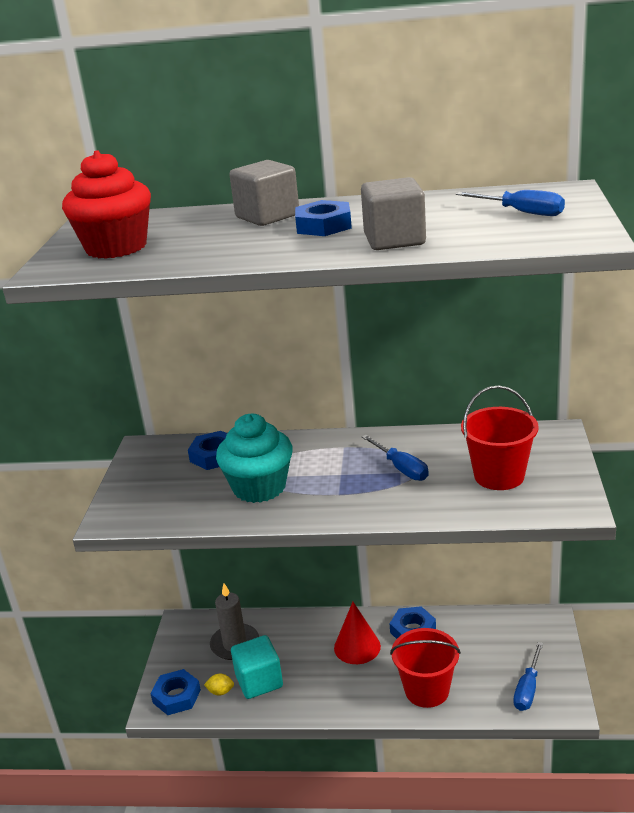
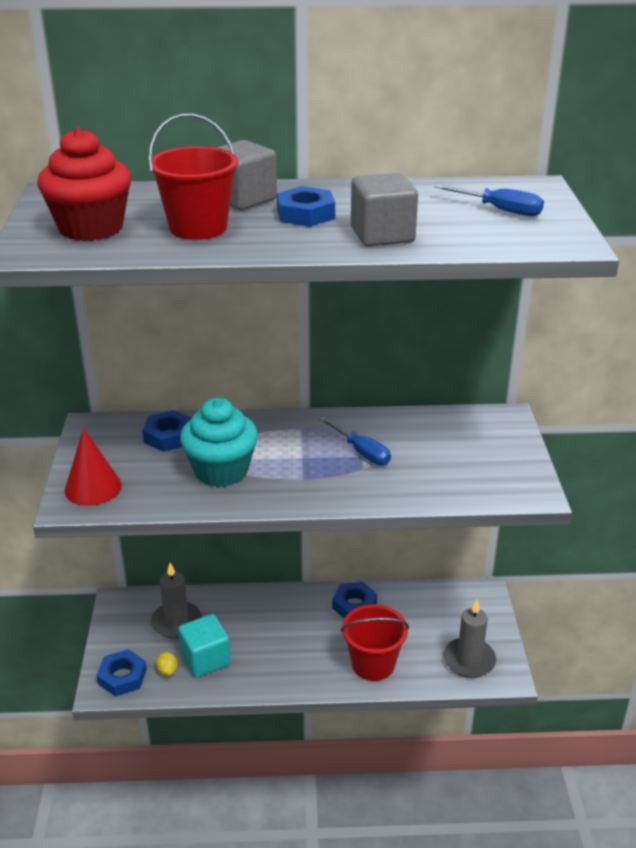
camera: 10 degrees left, 5 degrees up
yellow lemon [204,674,234,696] -> yellow lemon turned 75 degrees clockwise [156,652,178,676]
red cone [334,602,381,664] -> red cone moved to [65,428,122,506]
red bucket [461,385,539,490] -> red bucket moved to [148,114,238,240]
blue screwdriver [514,642,543,711] -> grey candle [443,600,496,678]

